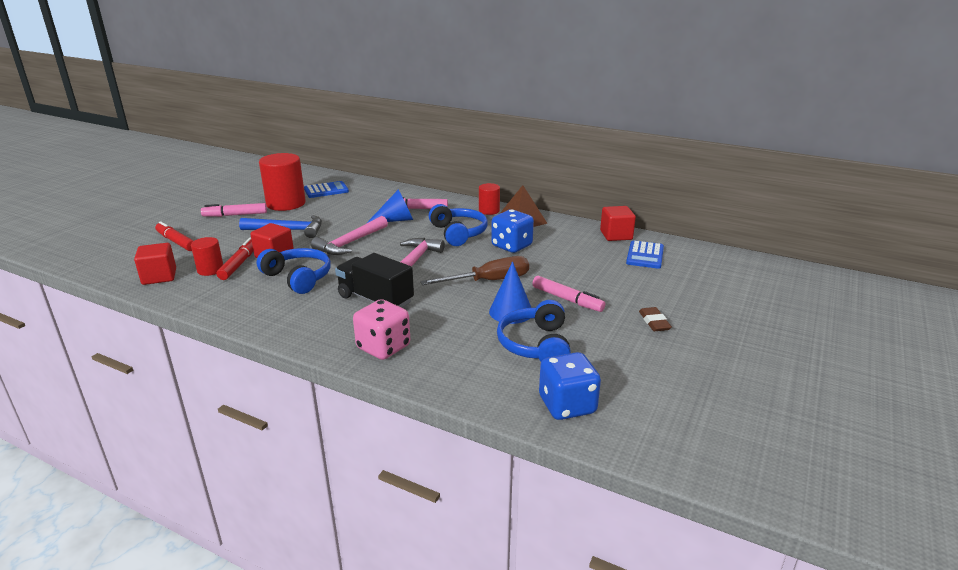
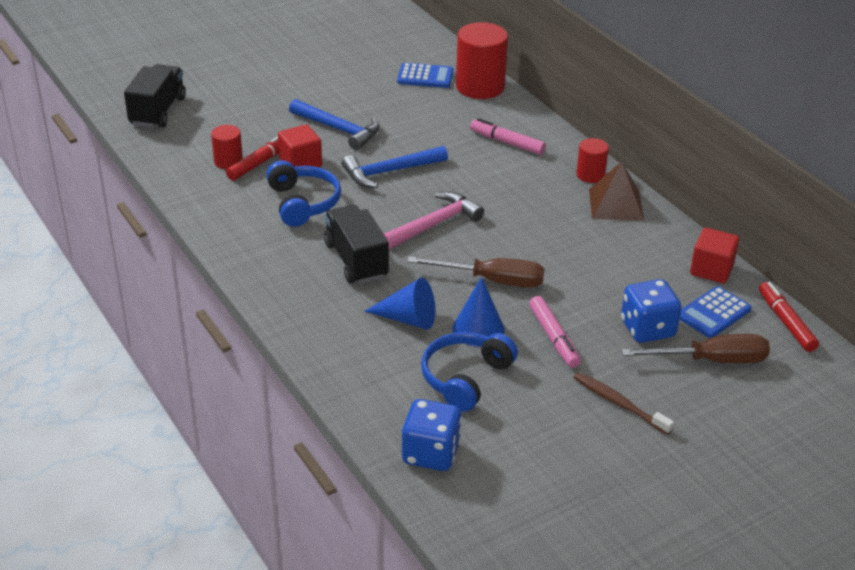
camera: 30 degrees right, 10 degrees up
red cube [134,243,176,285] -> none
red marker [155,221,194,251] -> red marker moved to [759,282,819,352]
pink marker [201,203,267,217] -> none
red cylinder [259,153,306,211] -> red cylinder moved to [456,22,508,99]
pink hammer [311,216,388,255] -> blue hammer [342,146,448,188]
pink dice [353,299,410,360] -> none
blue cone [366,190,413,224] -> blue cone moved to [365,278,435,330]
blue headphones [429,204,488,246] -> none
blue dice [491,209,534,253] -> blue dice moved to [621,279,682,343]
brown eraser [639,307,672,331] -> brown toothbrush [573,372,674,435]
none -> black truck [124,64,186,128]
none -> brown screwdriver [622,334,770,363]

